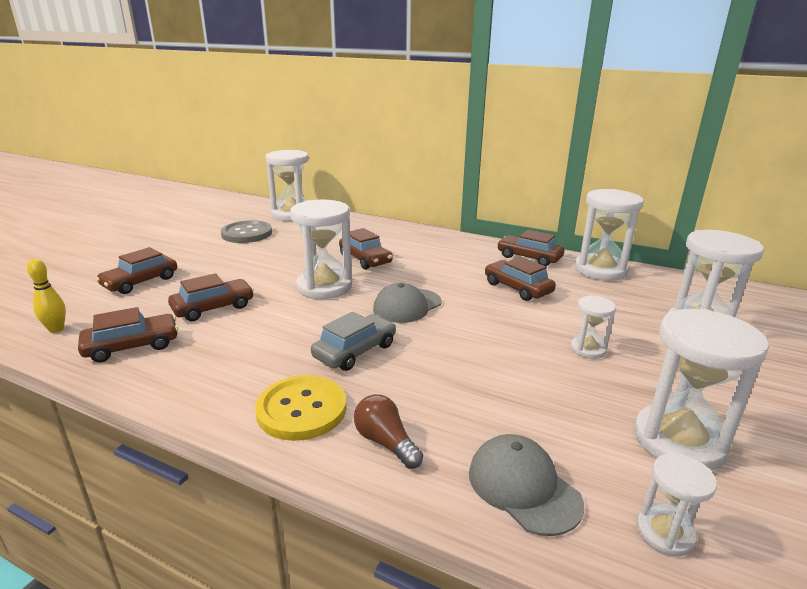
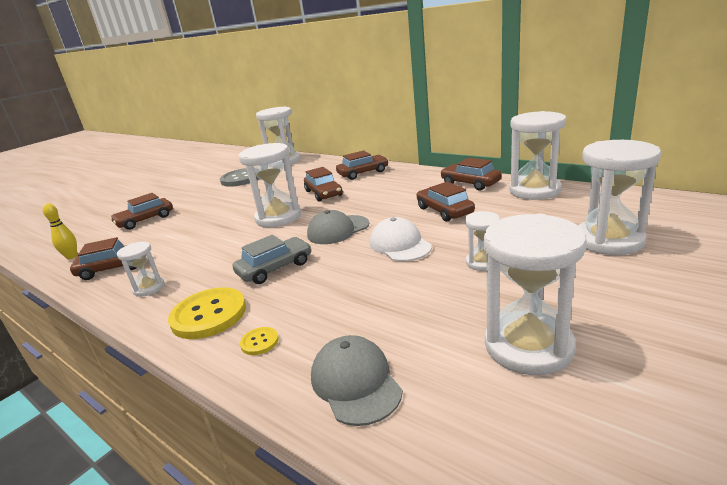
camera: 15 degrees right, 0 degrees up
brown car [168,273,254,321] -> brown car moved to [336,150,389,180]
brown light bulb [354,394,423,469] -> yellow button [240,327,279,355]
white hourglass [636,453,717,557] -> white hourglass moved to [117,242,165,297]
none -> white cap [370,217,432,262]

